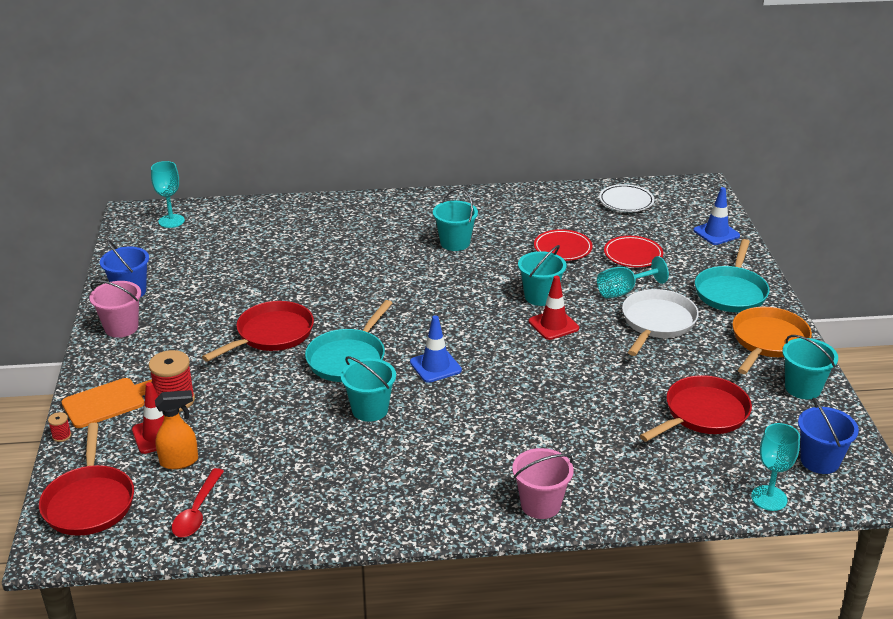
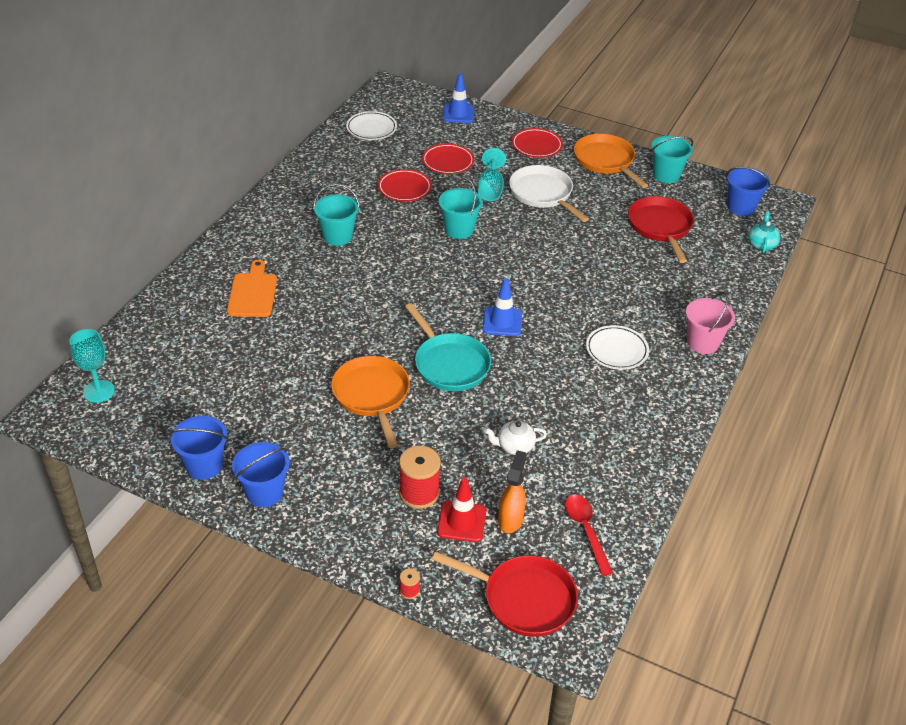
camera: 60 degrees left, 10 degrees up
orange cutting board [62,378,152,428] -> orange cutting board moved to [227,260,277,317]
pink bucket [89,280,141,338] -> blue bucket [232,442,290,507]
red spoon [172,468,224,537] -> red spoon turned 150 degrees counterclockwise [565,495,613,576]
red pan [202,301,314,362] -> orange pan [331,356,410,448]
turquoise bucket [341,356,396,422] -> none
red traffic cone [529,275,579,340] -> none
turquoise pan [695,239,770,312] -> red plate [512,128,563,158]
turquoise goblet [751,423,800,511] -> turquoise teapot [748,211,780,253]
none -> white teapot [484,420,547,455]
none -> white plate [586,325,649,370]

